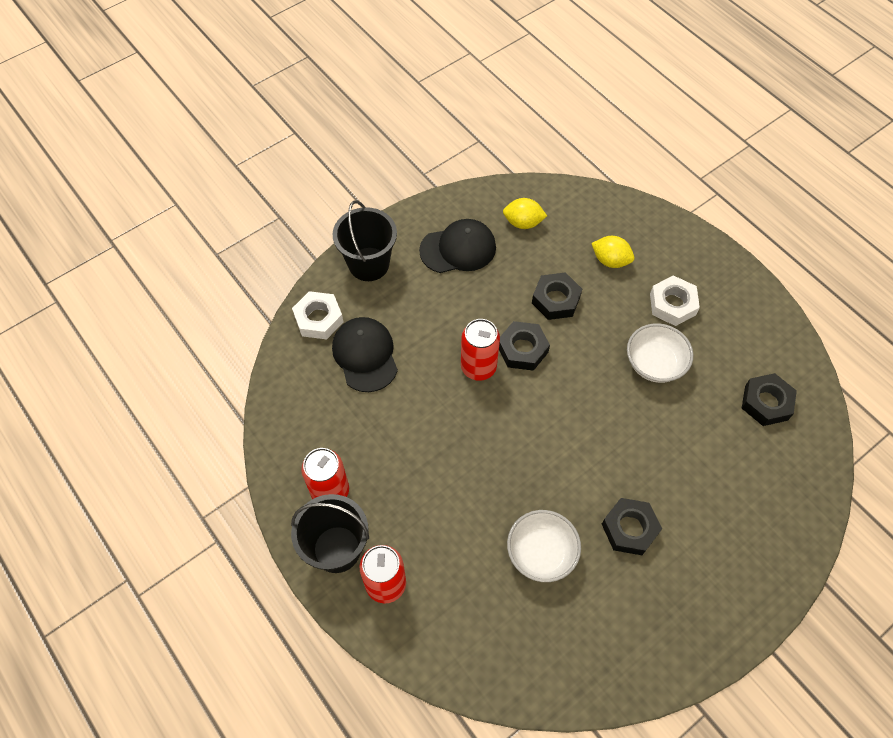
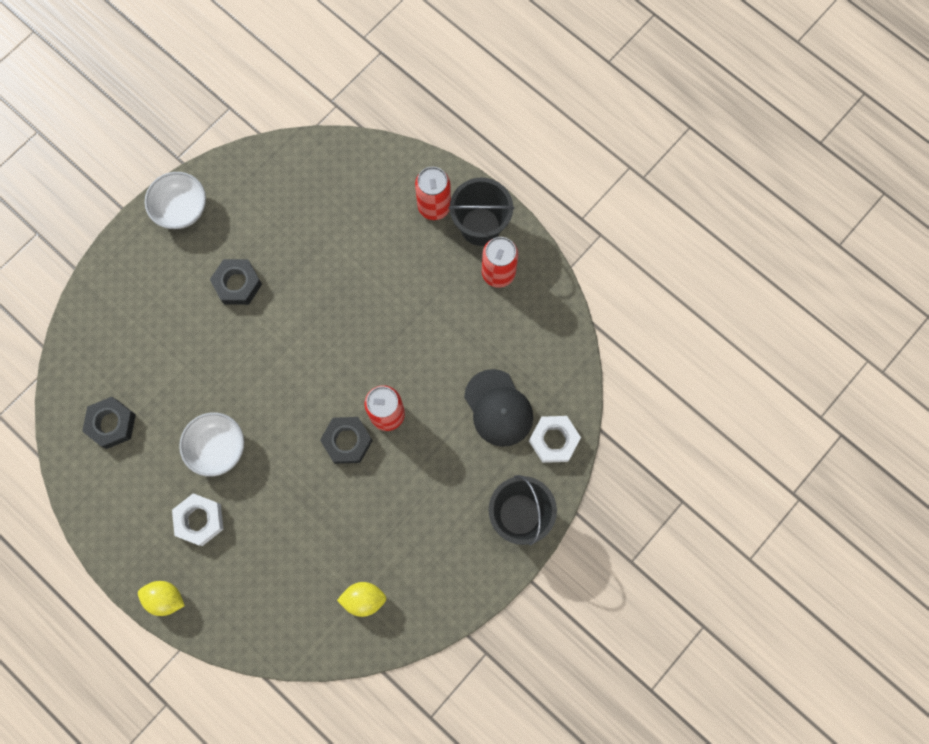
camera: 170 degrees right, 15 degrees up
black cap [419,219,496,273] -> none
white bowl [507,510,581,582] -> white bowl moved to [145,172,206,229]
black nut [532,272,582,320] -> none
yellow lemon [591,236,634,268] -> yellow lemon moved to [138,581,185,616]

